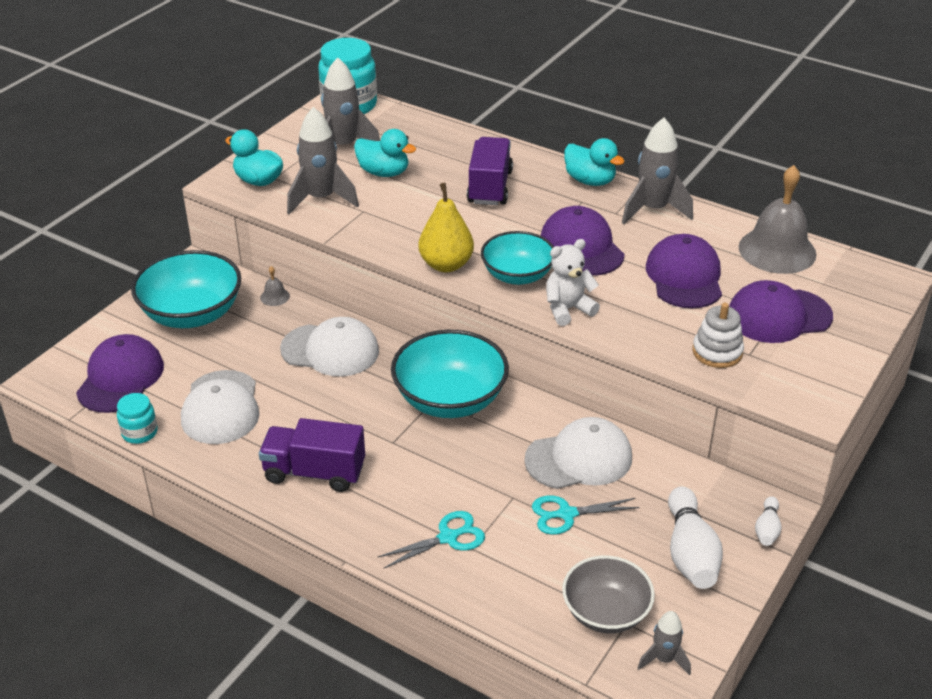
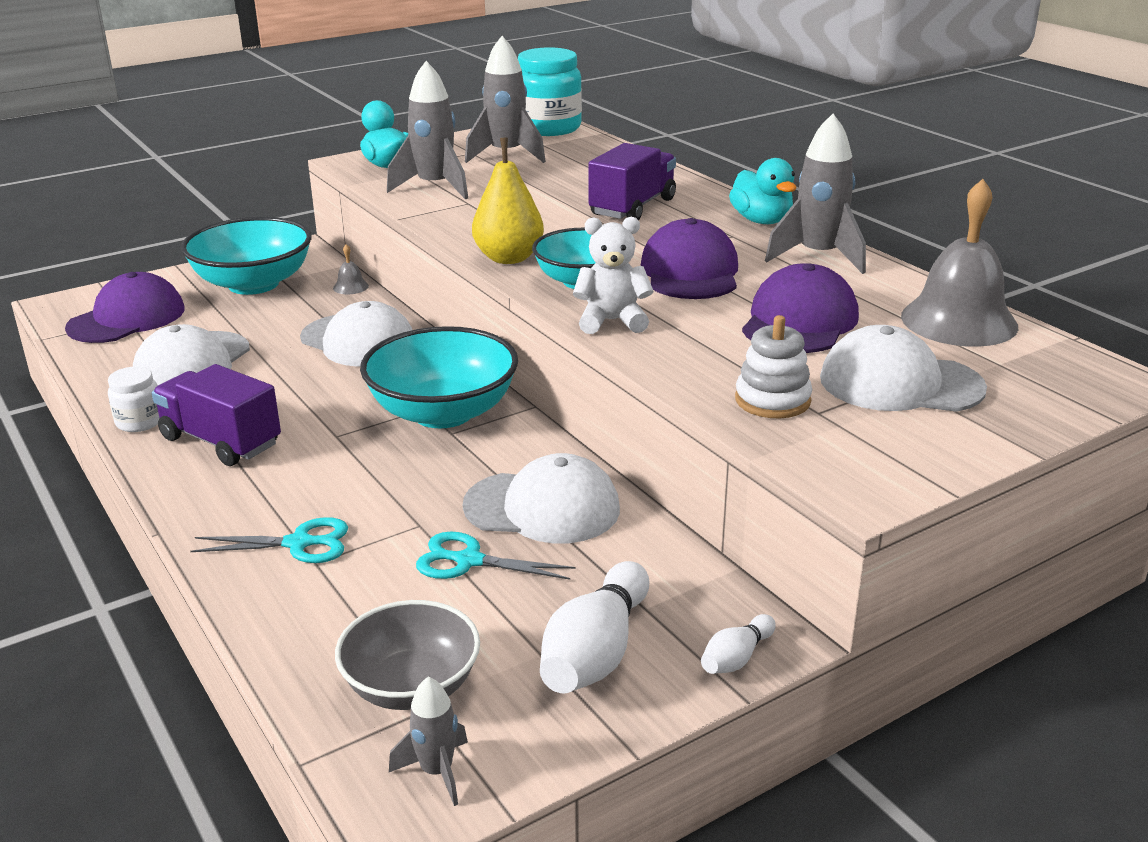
camera: 25 degrees right, 10 degrees down
turquoise jar [117,393,158,444] -> none
turquoise duck [354,129,416,177] -> none
purple cap [729,280,833,343] -> white cap [820,325,987,412]
none -> white jar [108,366,160,432]

